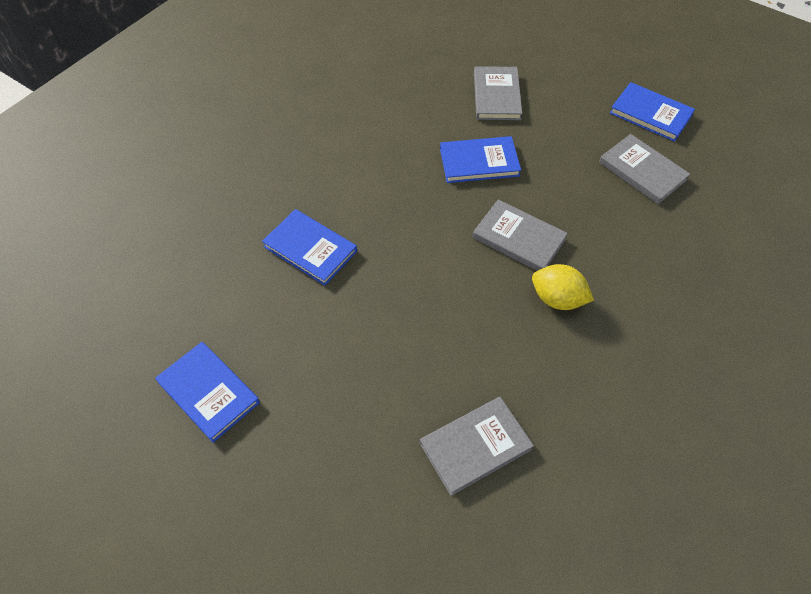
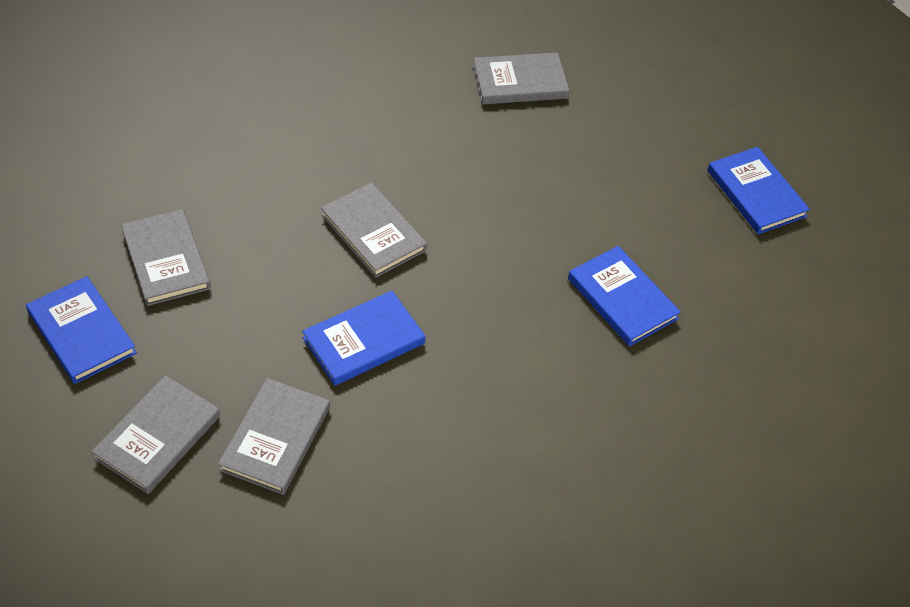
camera: 165 degrees left, 5 degrees down
blue book [440,136,521,183] -> blue book turned 45 degrees counterclockwise [302,291,426,386]
yellow lemon [532,264,594,310] -> none
none -> grey book [91,375,220,494]

